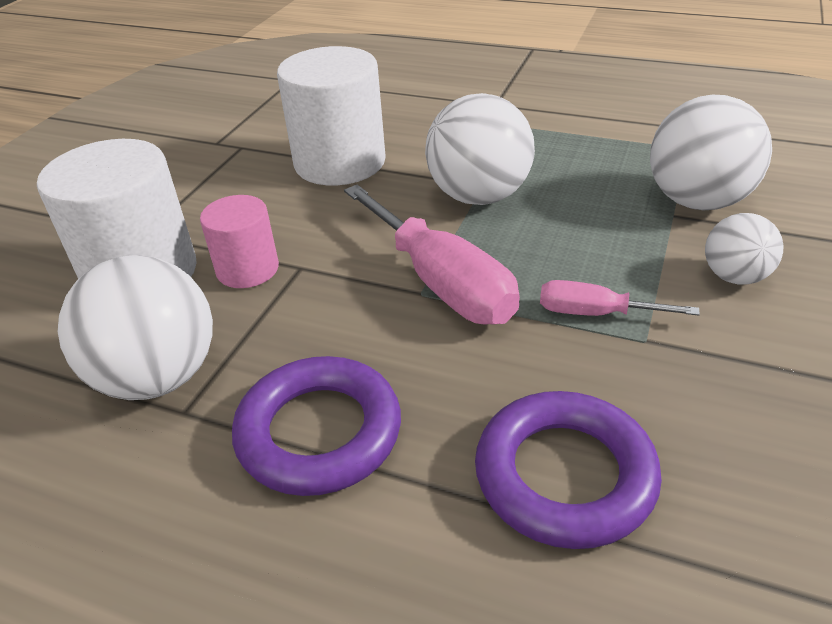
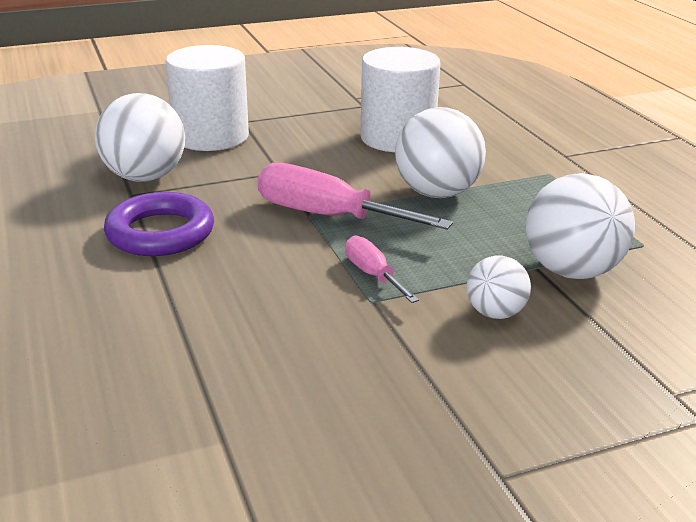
camera: 45 degrees right, 10 degrees down
pink cylinder [200,195,279,288] -> none
pink screwdriver [344,185,520,325] -> pink screwdriver turned 105 degrees clockwise [258,163,453,230]
purple ring [475,391,662,549] -> none

